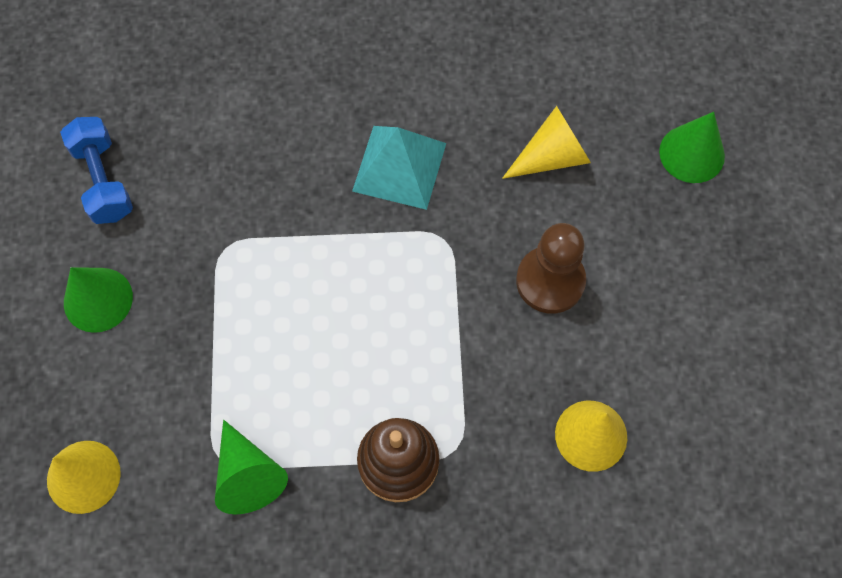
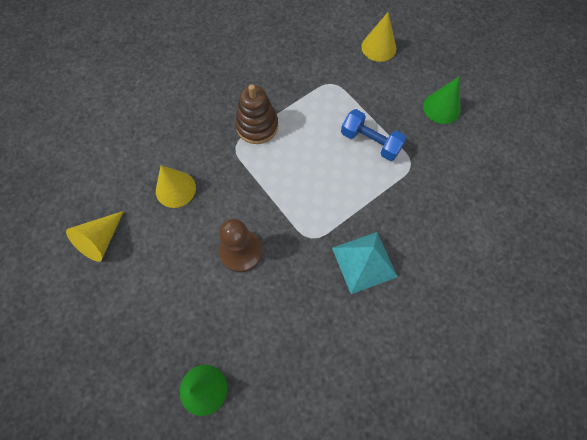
camera: 145 degrees right, 0 degrees up
blue dumbbell [60,117,133,224] -> blue dumbbell moved to [341,109,407,161]
green cone [215,420,288,514] -> none
yellow cone [502,106,591,179] -> yellow cone moved to [66,211,124,262]

